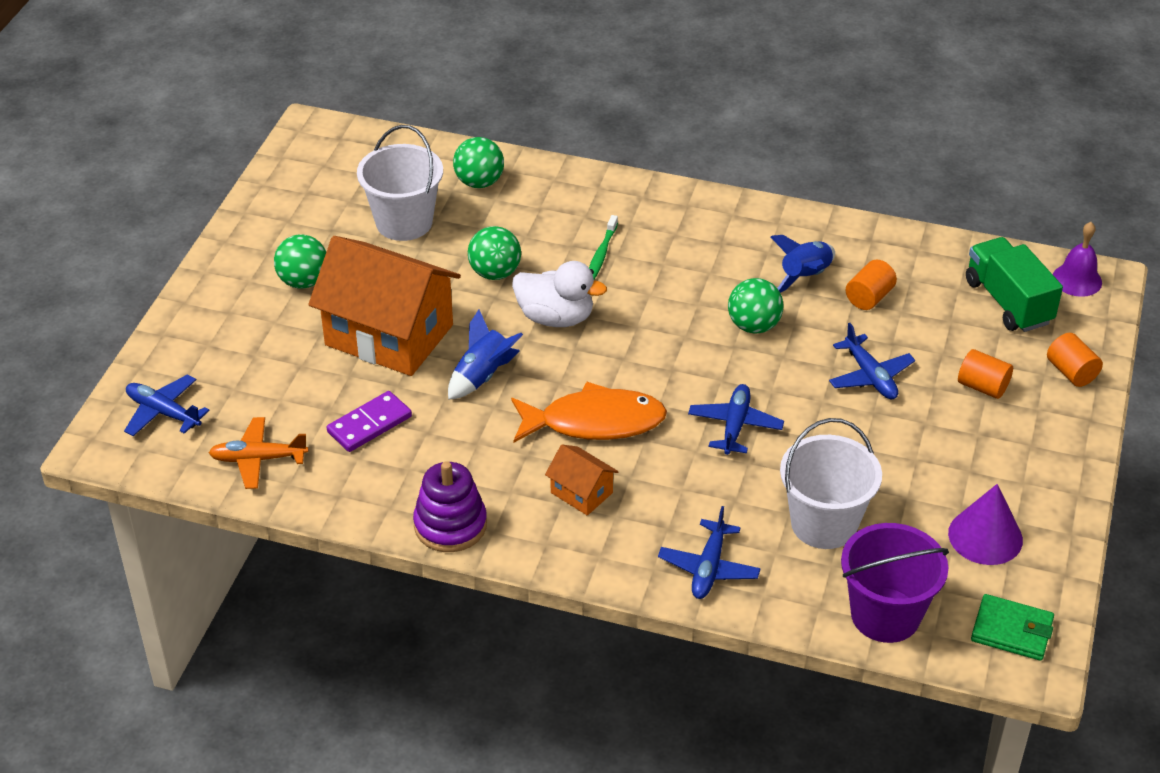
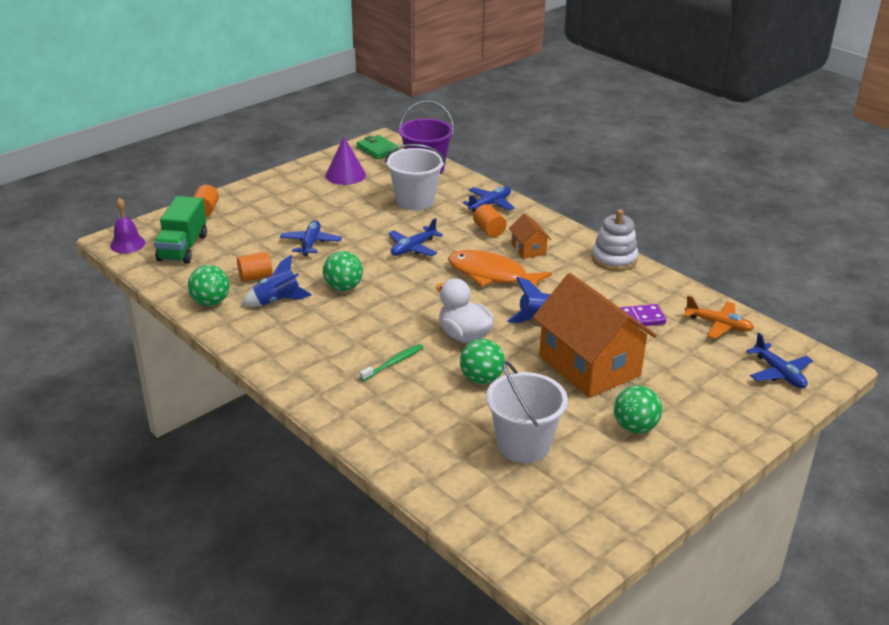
camera: 150 degrees left, 10 degrees down
purple stacking toy [413,461,487,552] -> white stacking toy [592,209,638,271]
green ball [453,137,504,188] -> green ball moved to [188,265,230,306]
orange cylinder [958,349,1013,399] -> orange cylinder moved to [473,204,507,237]

